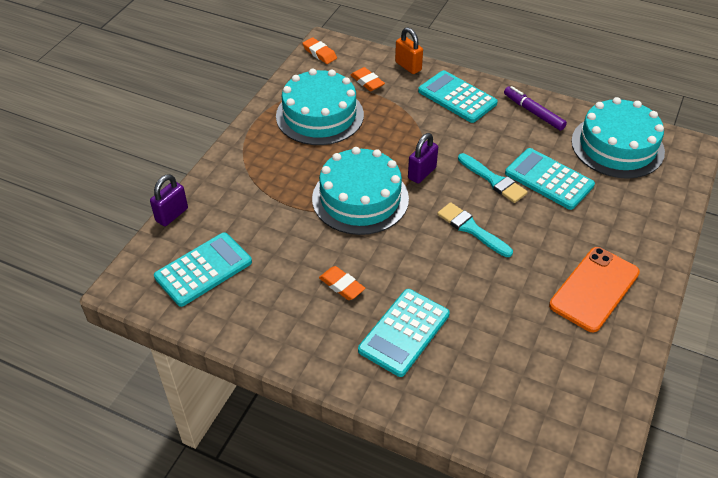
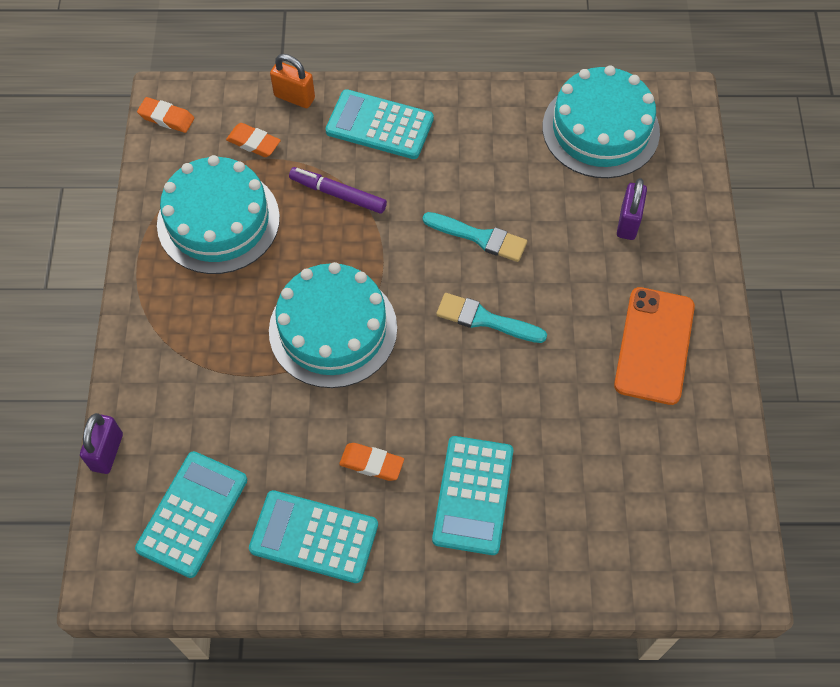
camera: 25 degrees left, 15 degrees up
purple padlock [408,133,438,183] -> purple padlock moved to [617,178,647,240]
purple marker [504,86,567,131] -> purple marker moved to [289,167,387,214]
turquoise calculator [505,148,595,210] -> turquoise calculator moved to [249,490,378,583]

